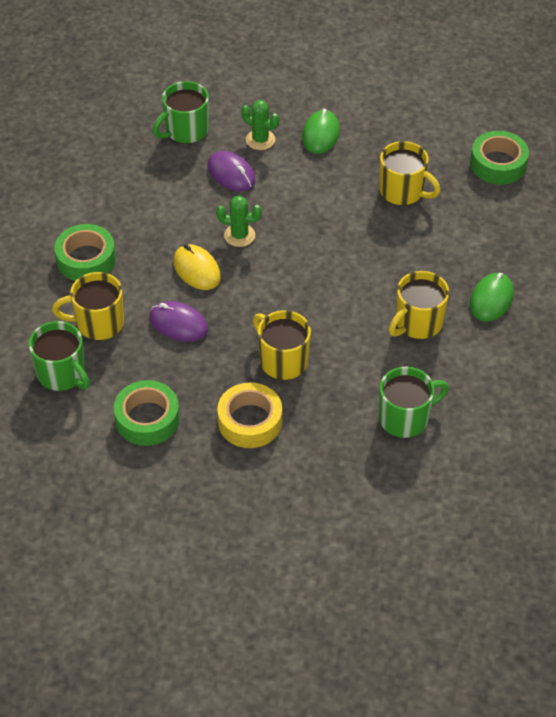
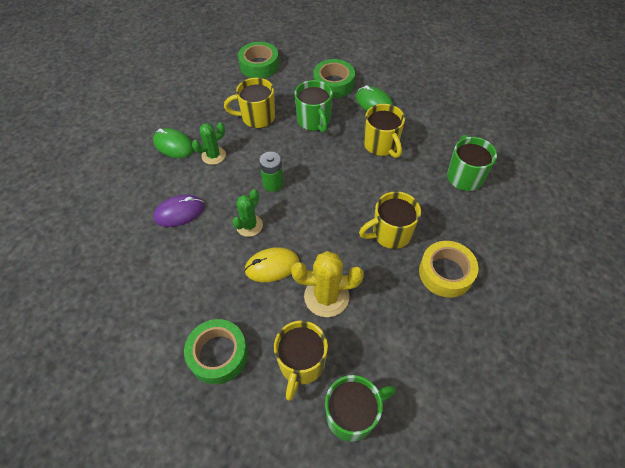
camera: 70 degrees left, 5 degrees up
green tape [114,380,180,446] -> green tape moved to [313,59,355,98]
purple mouse [149,301,208,342] -> yellow cactus [291,251,364,317]
green mug [153,81,209,144] -> green mug moved to [295,80,333,133]
green cactus [242,100,279,150] -> green cactus moved to [192,122,226,165]
yellow mug [380,141,441,206] -> yellow mug turned 150 degrees counterclockwise [224,78,275,128]
none -> green battery [259,152,283,192]

